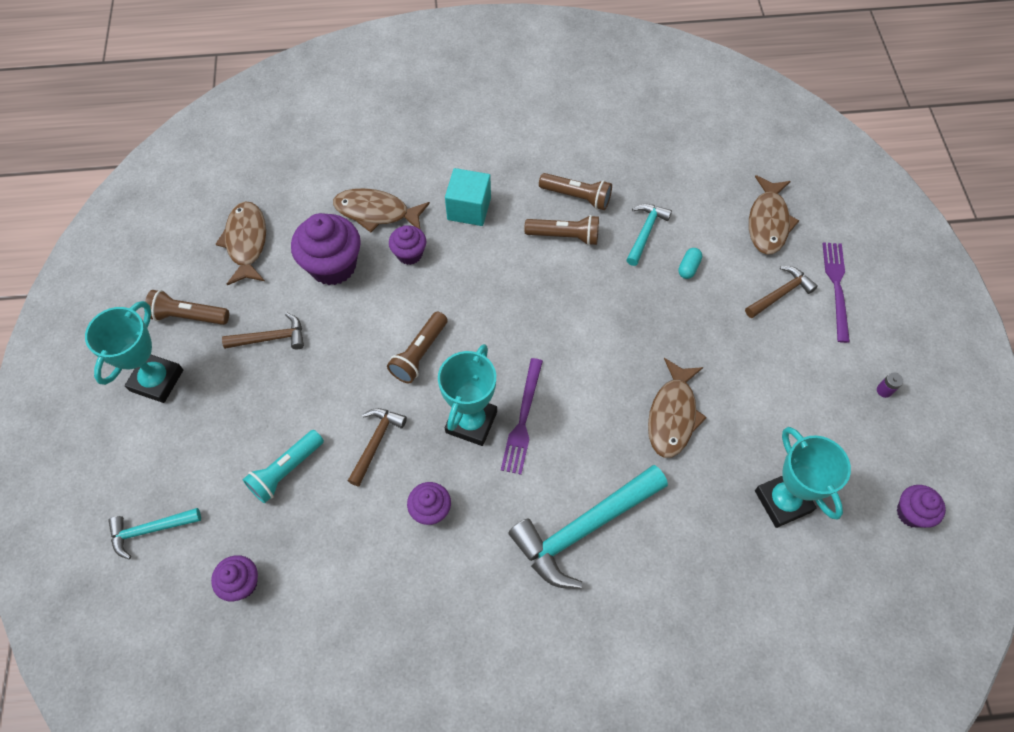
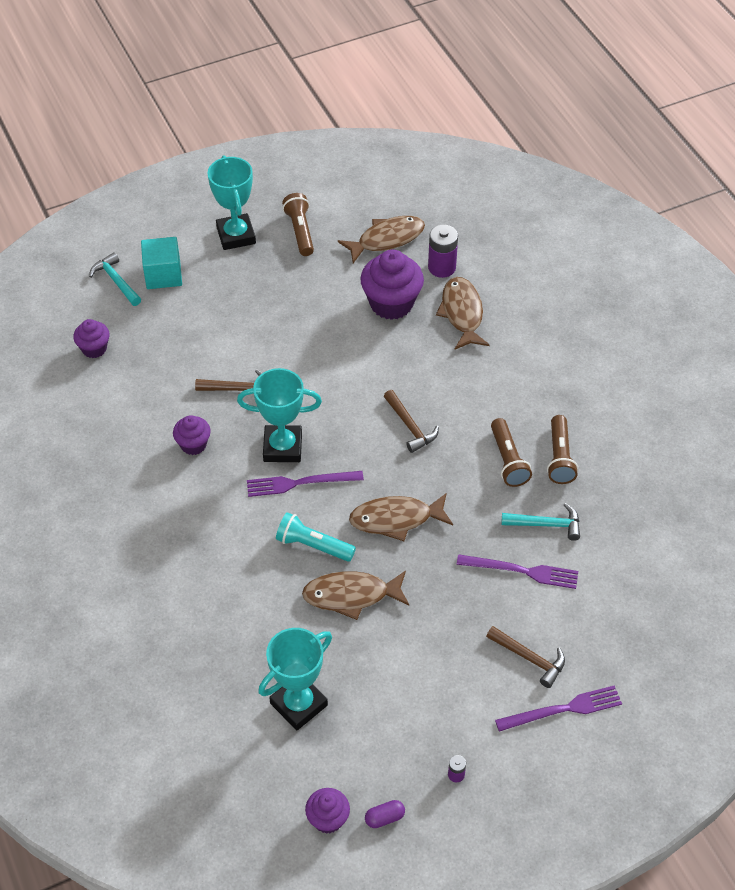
camera: 70 degrees right, 10 degrees down
turquoise trophy [85,301,183,403] -> turquoise trophy turned 75 degrees clockwise [207,155,256,250]
brown hammer [222,313,304,349] -> brown hammer moved to [384,390,439,453]
turquoise flashlight [243,430,324,504] -> turquoise flashlight moved to [276,512,356,561]
brown flashlight [387,312,447,383] -> none
purple cupcake [389,225,426,265] -> none
turquoise cube [445,168,491,226] -> turquoise cube moved to [141,237,182,289]
turquoise hammer [508,465,668,589] -> none
turquoise capsule [678,248,702,279] -> purple fork [456,554,578,589]
brown fish [749,175,799,255] -> brown fish moved to [349,493,453,541]
none -> purple capsule [365,800,405,828]
none -> purple battery [428,225,458,278]

